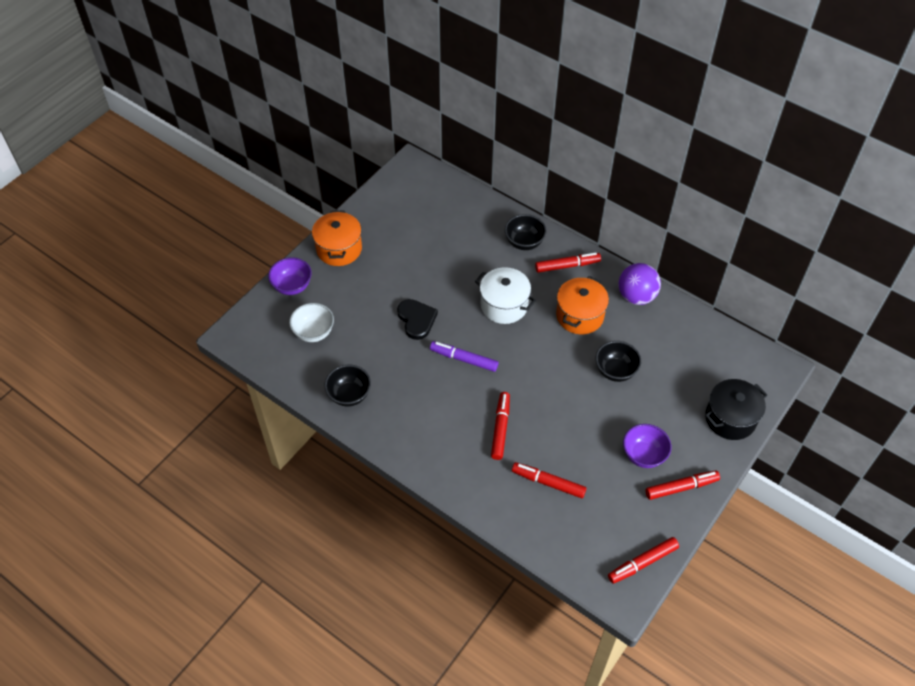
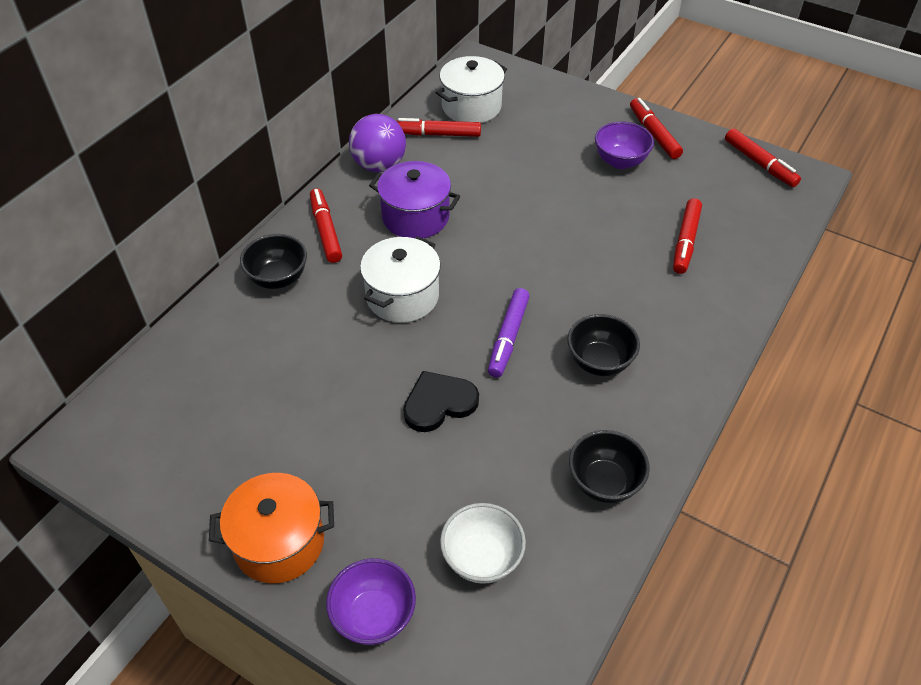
camera: 95 degrees left, 5 degrees down
red marker [491,392,510,460] -> red marker moved to [395,118,481,137]
orange pot [556,276,609,334] -> purple pot [369,161,460,239]
black bowl [596,341,641,382] -> black bowl moved to [567,314,640,376]
black pot [705,379,767,440] -> none
none -> white pot [436,56,507,123]

